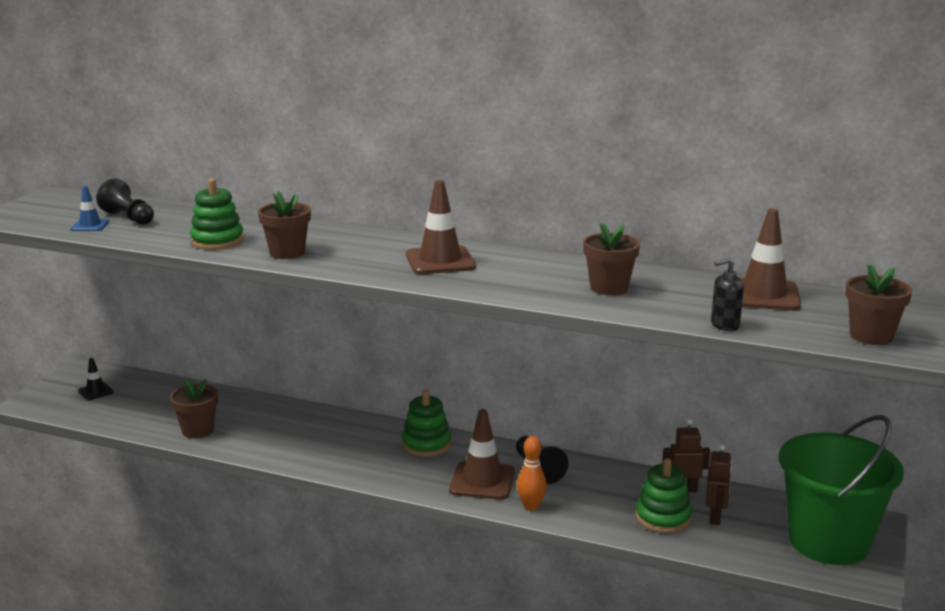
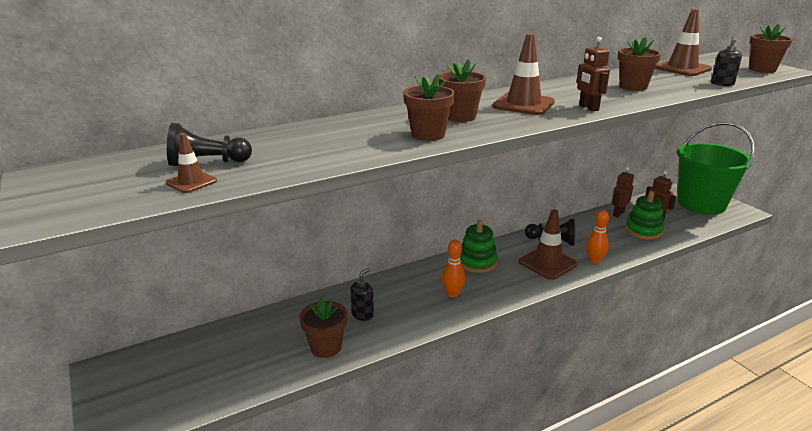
camera: 50 degrees left, 5 degrees up
blue traffic cone [71,186,109,231] -> brown traffic cone [166,133,217,193]
black traffic cone [78,358,114,400] -> none
green stacking toy [190,179,244,250] -> none
none -> black soap dispenser [350,268,374,321]
none -> brown flower pot [439,59,486,122]
none -> orange bowling pin [442,240,465,297]
none -> brown robot [577,37,610,112]

